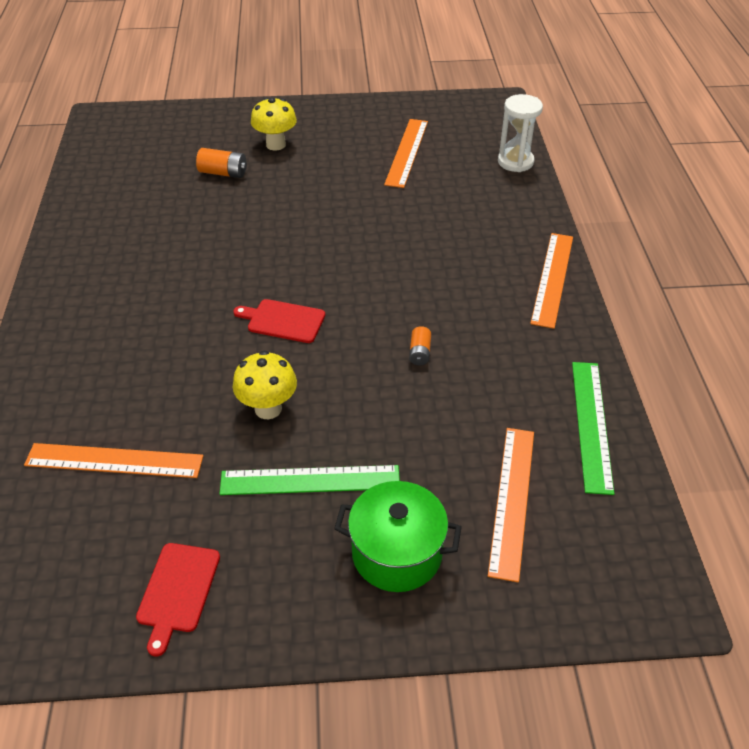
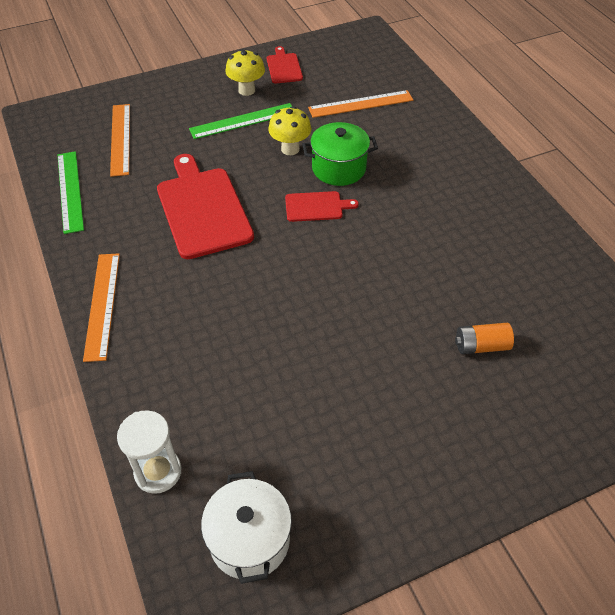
camera: 160 degrees right, 5 degrees up
yellow mushroom [251,98,297,151] -> yellow mushroom moved to [225,49,265,96]
green pot [334,481,462,592] -> green pot moved to [302,122,378,186]
orange ruler [384,119,428,188] -> none
orange battery [409,326,431,366] -> red cutting board [157,154,254,259]
none -> white pot [201,471,292,584]

